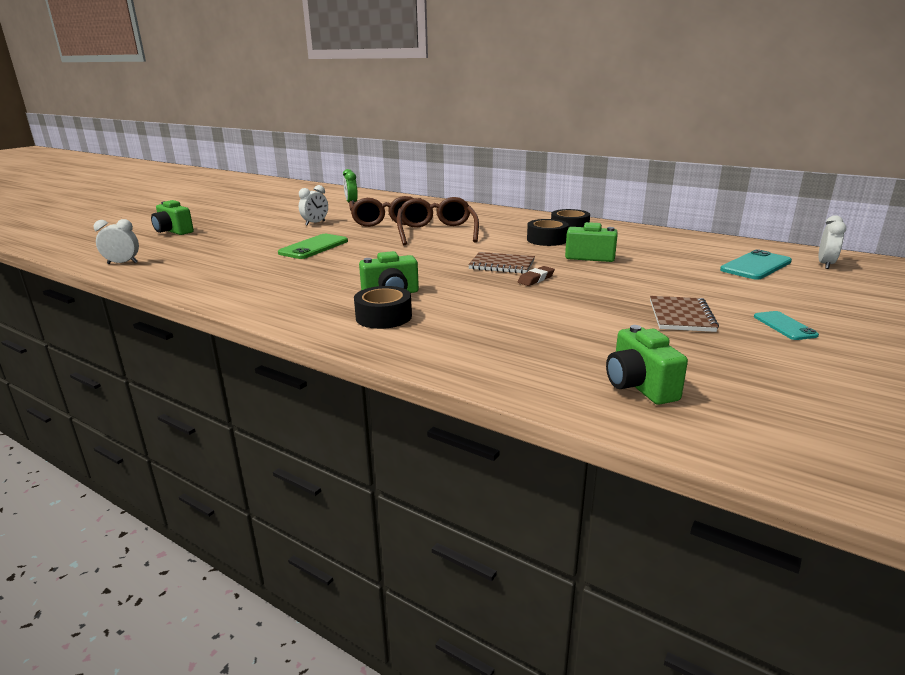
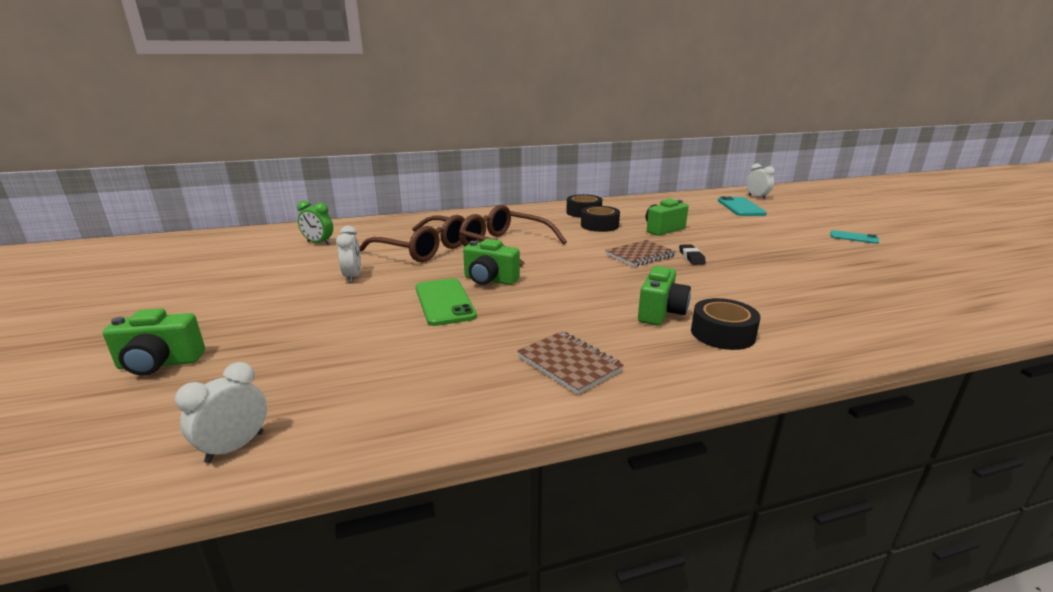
camera: 50 degrees left, 0 degrees up
brown eraser [518,266,555,286] -> black eraser [679,244,706,265]
green camera [606,325,688,405] -> green camera moved to [463,239,520,285]
brown notebook [650,296,719,332] -> brown notebook moved to [517,331,624,395]

